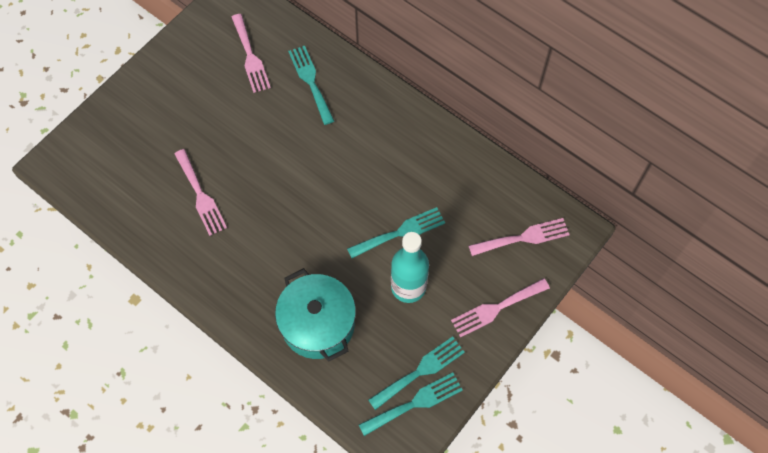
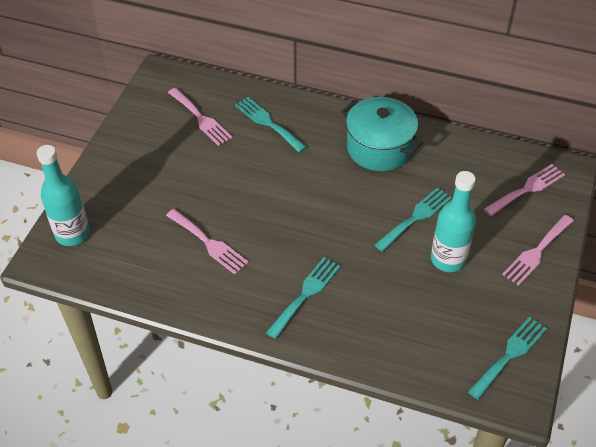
camera: 20 degrees left, 15 degrees down
turquoise pot [275,268,356,362] -> turquoise pot moved to [341,97,423,171]
turquoise fork [368,337,465,410] -> turquoise fork moved to [266,257,341,339]
none -> turquoise bottle [37,145,90,246]

